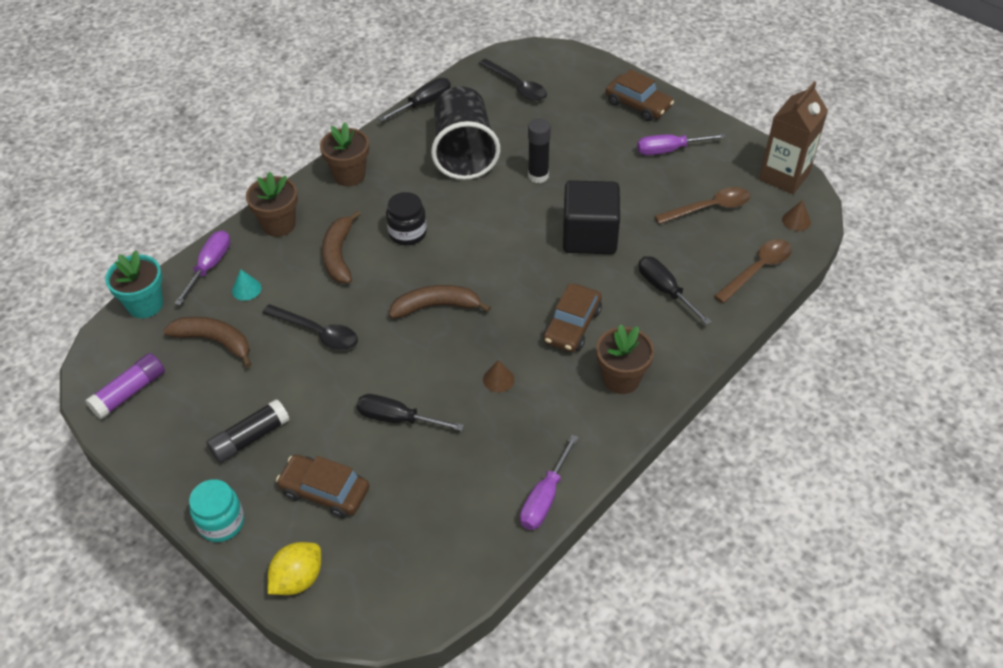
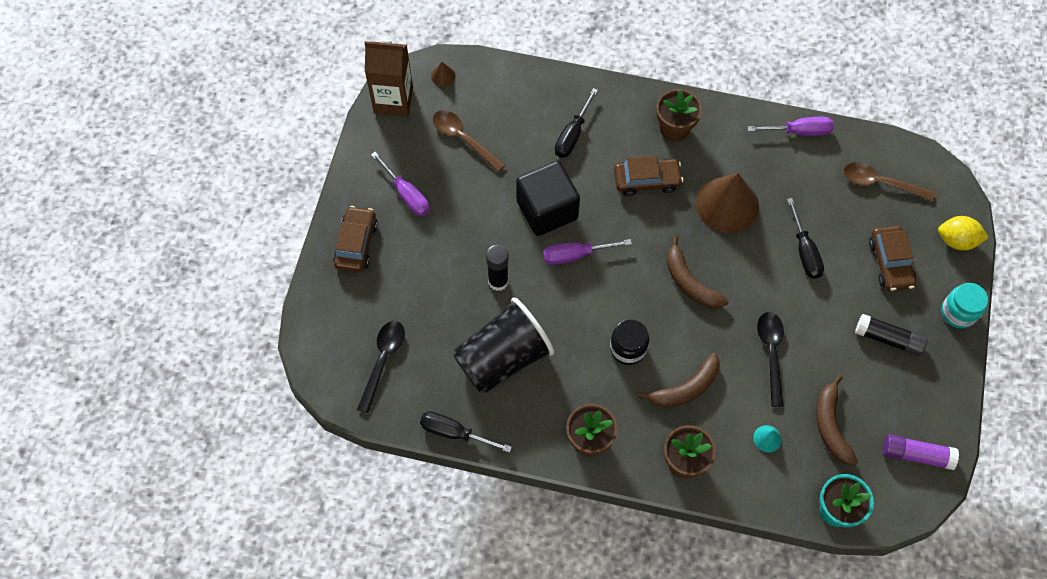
camera: 120 degrees left, 15 degrees up
purple screwdriver [174,231,231,306] -> purple screwdriver moved to [543,239,632,265]
brown cone [483,360,515,393] -> brown cone [696,173,759,233], size x2.44
brown spoon [714,239,792,303] -> brown spoon moved to [843,162,935,201]

